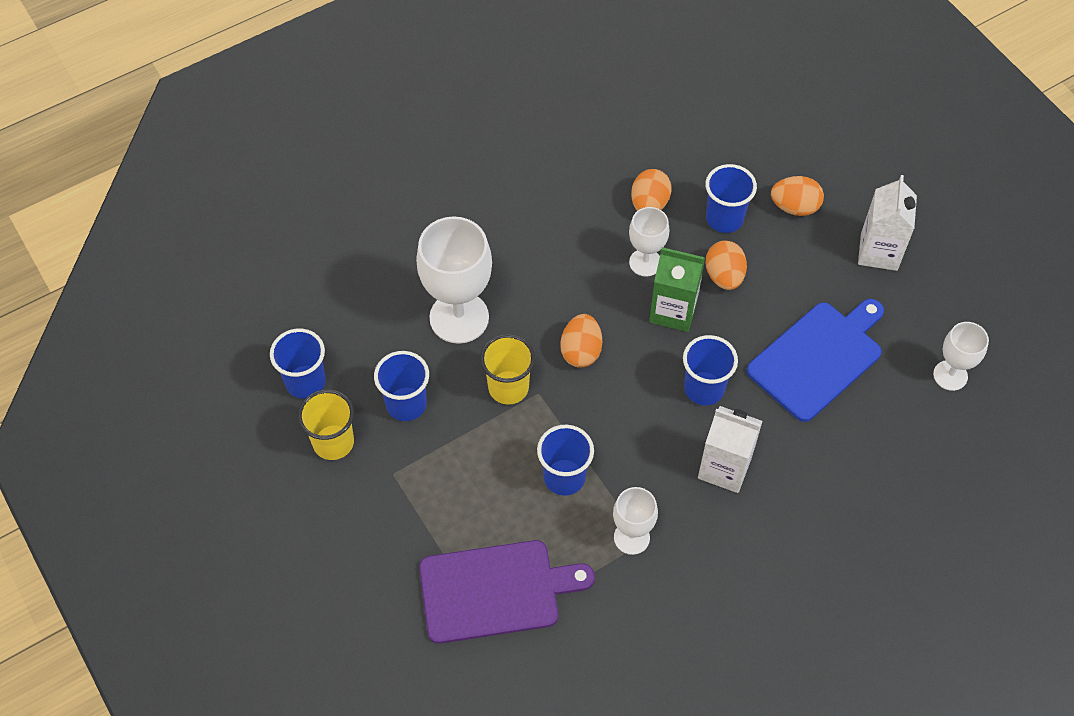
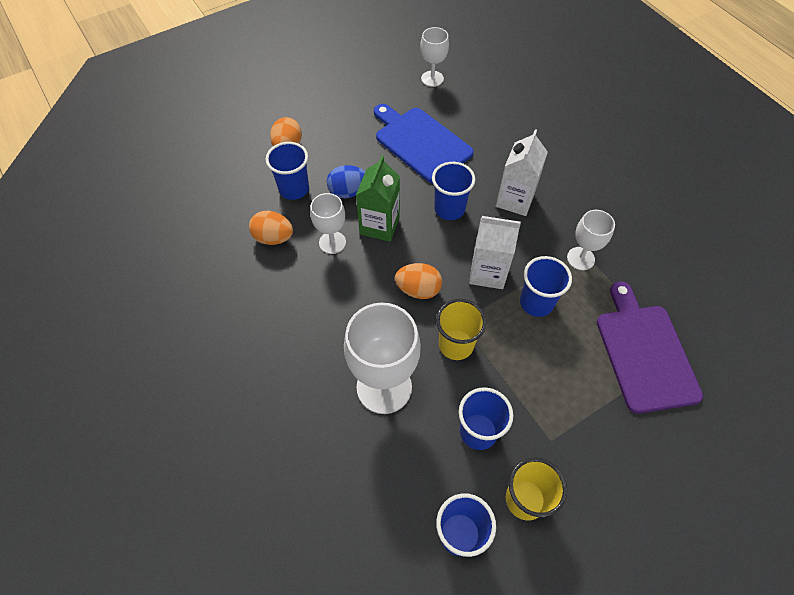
camera: 90 degrees left, 0 degrees up
orange egg [705,241,747,290] -> blue egg [327,165,365,198]
white carton [858,175,917,271] -> white carton moved to [469,216,521,289]

